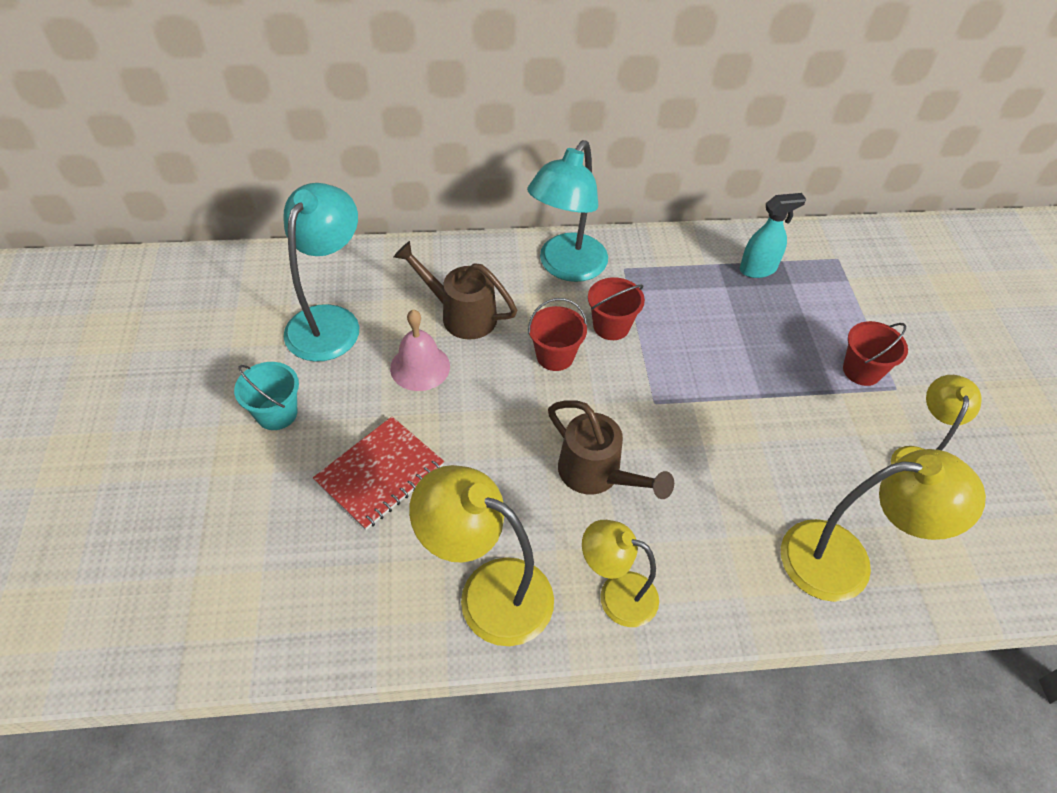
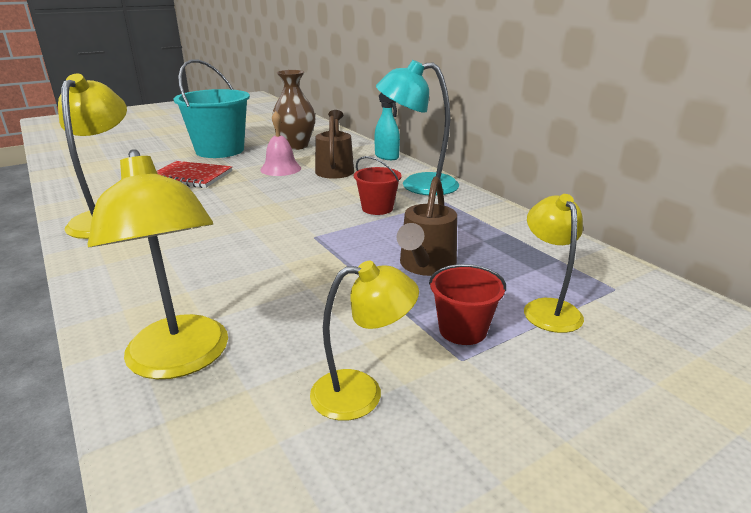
camera: 65 degrees right, 25 degrees down
turquoise bucket [234,362,299,430] -> turquoise bucket [174,59,250,158], size x1.99
turquoise lamp [284,183,359,362] -> brown vase [272,70,315,150]
red bucket [528,298,587,371] -> none
brown watering can [548,400,674,499] -> brown watering can moved to [397,177,457,276]
yellow lamp [582,520,659,627] -> yellow lamp moved to [524,194,584,333]
turquoise spray bottle [740,193,806,278] -> turquoise spray bottle moved to [374,93,400,160]

